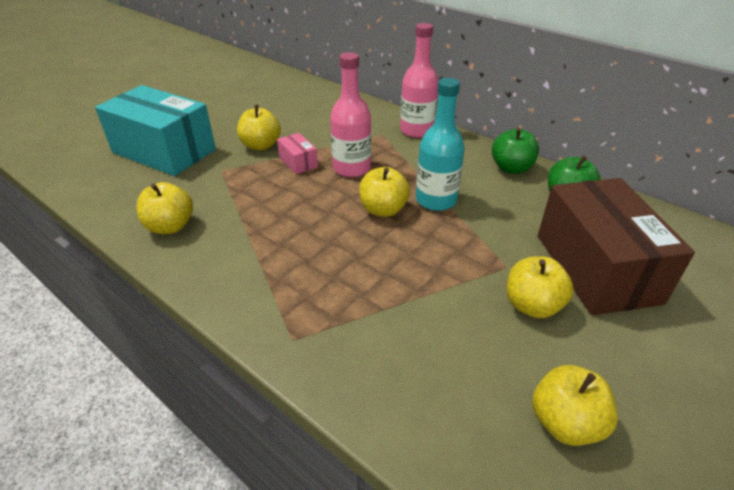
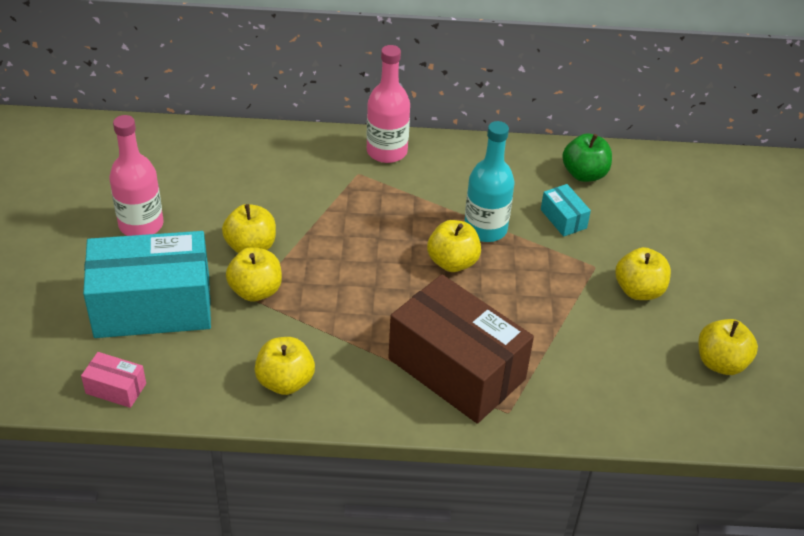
camera: 40 degrees left, 5 degrees up
pink box [277,133,318,174] -> pink box moved to [81,352,146,408]
pink bottle [330,52,371,177] -> pink bottle moved to [109,115,164,236]
green apple [492,128,539,174] -> none
brown box [538,178,695,315] -> brown box moved to [388,274,534,424]
none -> yellow apple [226,247,282,301]
none -> turquoise box [541,184,591,237]

